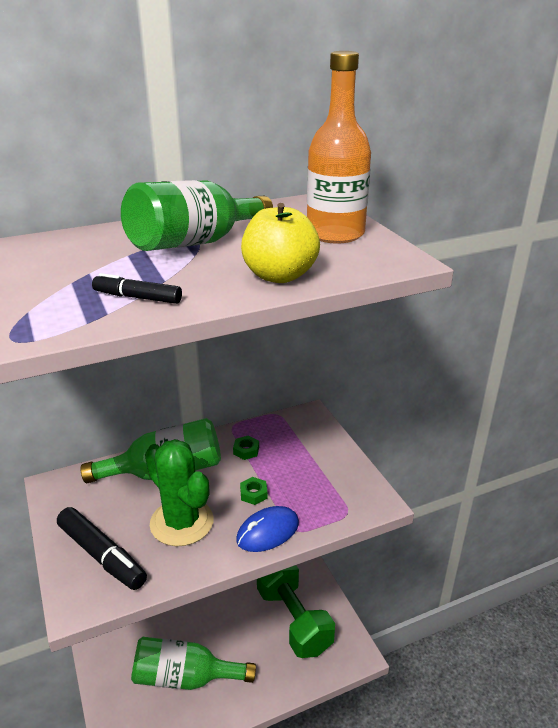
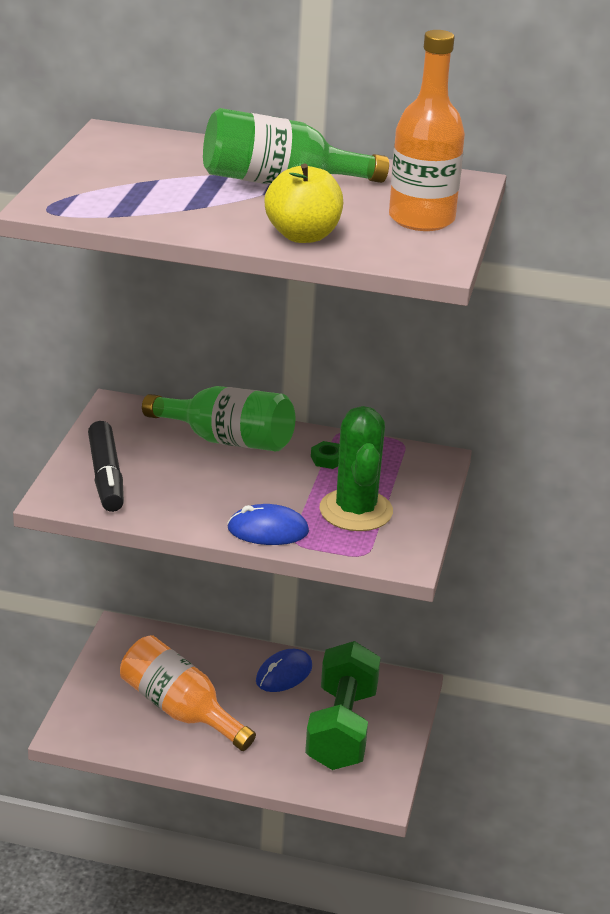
camera: 35 degrees right, 0 degrees up
black marker [92,273,182,304] -> none
green bottle [131,637,256,690] -> orange bottle [120,635,256,751]
green cactus [145,439,213,546] -> green cactus moved to [319,406,393,531]
green nut [240,477,267,505] -> none
none -> blue mouse [256,649,312,692]

